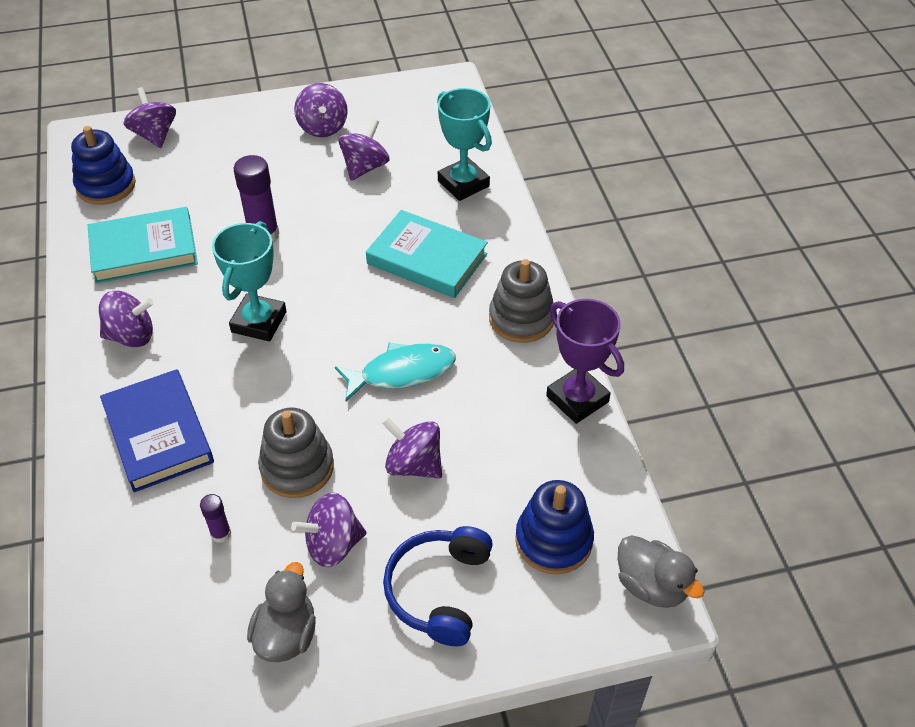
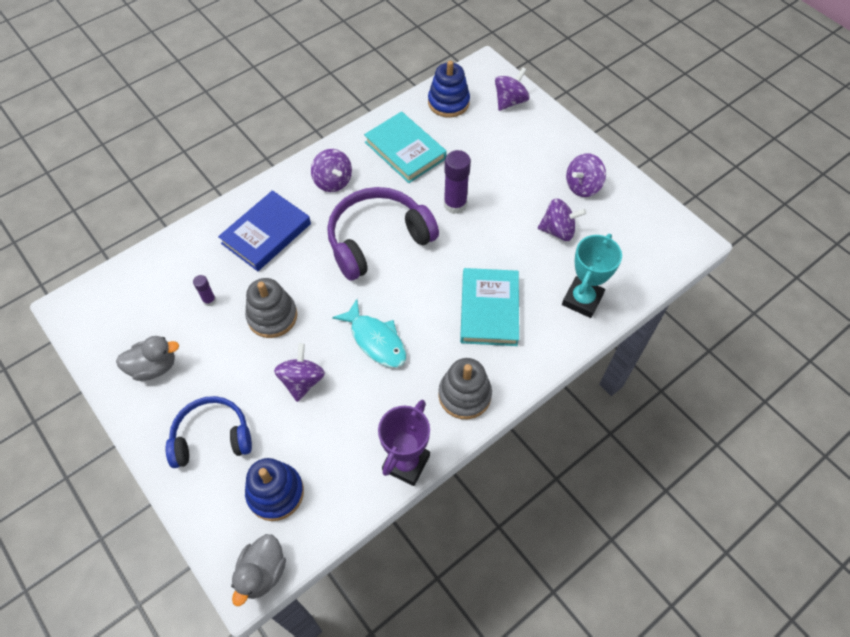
camera: 65 degrees right, 10 degrees up
turquoise trophy [212,221,287,341] -> purple headphones [327,187,439,280]
purple spinning top [291,492,366,567] -> none

